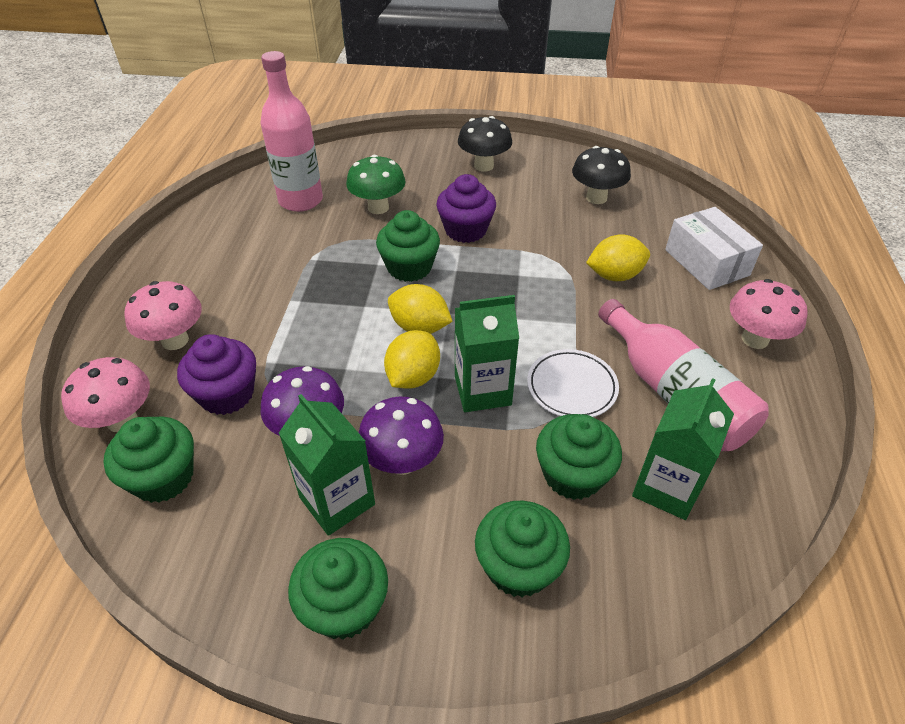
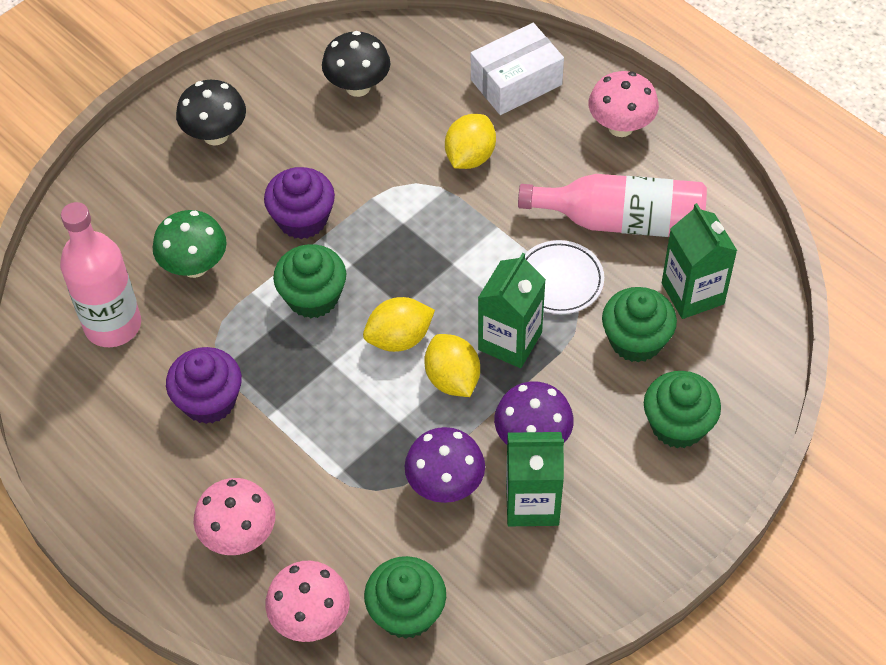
camera: 50 degrees left, 10 degrees up
purple cupcake [177,334,256,415] -> purple cupcake moved to [166,347,242,424]
green cupcake [288,538,388,639] -> none
white box [665,207,763,290] -> white box turned 45 degrees counterclockwise [471,23,564,115]

